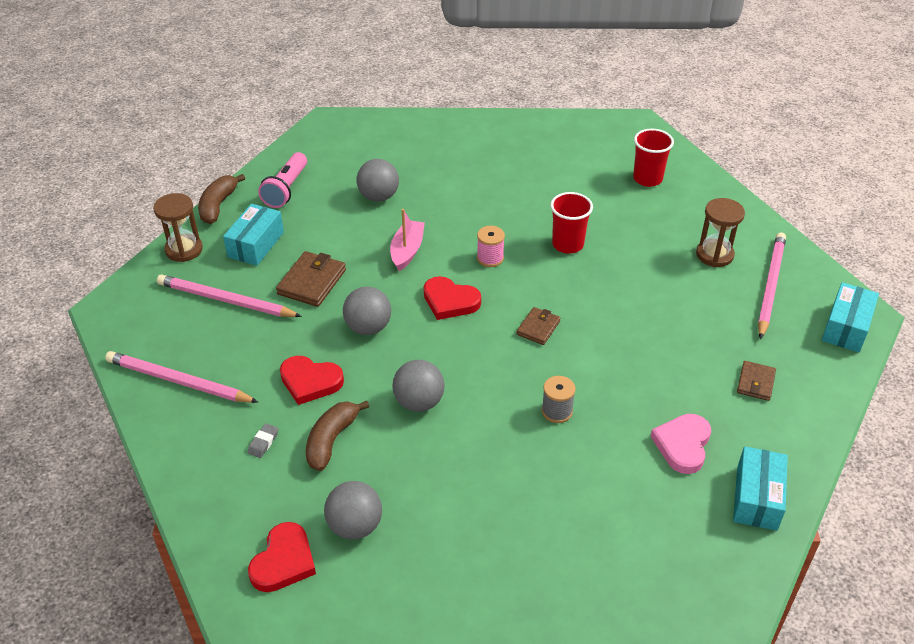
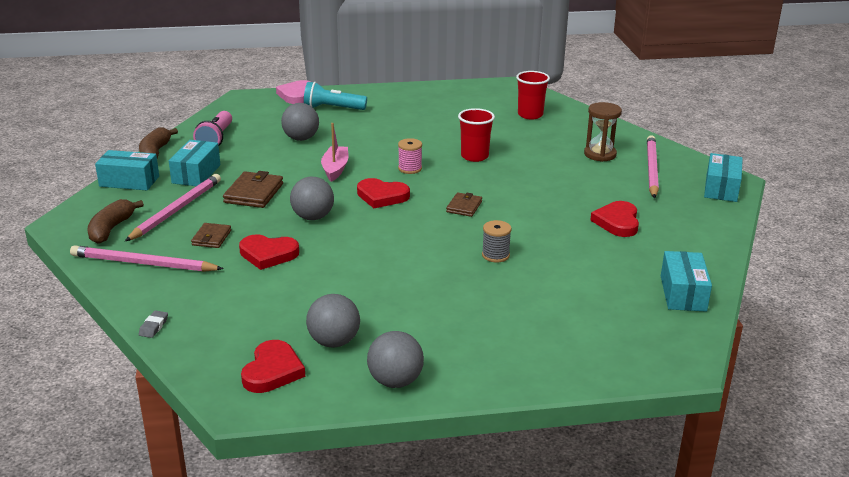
camera: 10 degrees left, 15 degrees down
brown hourglass [153,193,203,262] -> turquoise box [95,150,159,190]
pink pencil [157,275,302,317] -> pink pencil turned 105 degrees clockwise [125,174,221,241]
grey eraser [248,423,278,458] -> grey eraser moved to [139,310,168,338]
brown banana [306,400,369,471] -> brown banana moved to [88,199,144,244]
grey ball [392,360,445,412] -> grey ball moved to [367,331,424,388]
pink heart [650,414,711,474] -> pink heart moved to [276,80,311,104]
brown wallet [737,361,776,401] -> brown wallet moved to [191,223,231,248]
none -> turquoise flashlight [304,82,367,110]
none -> red heart [590,201,639,237]

